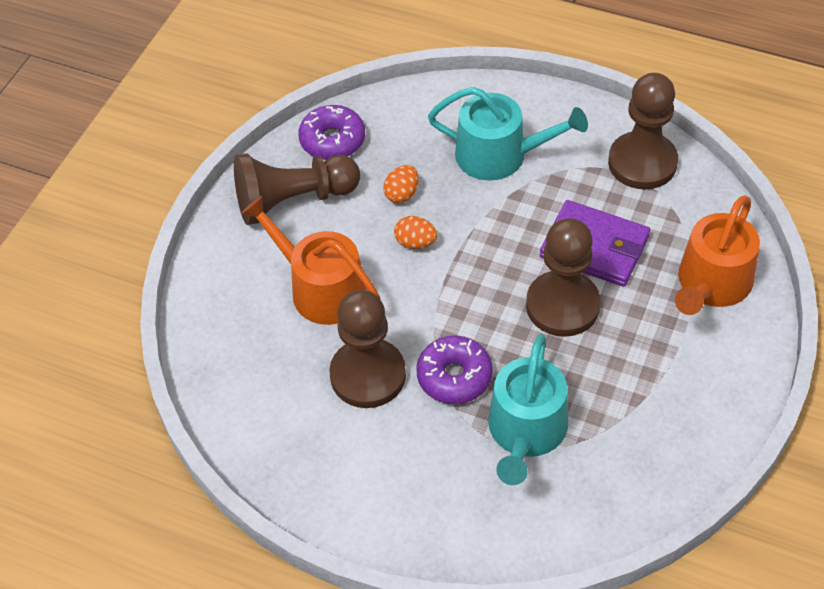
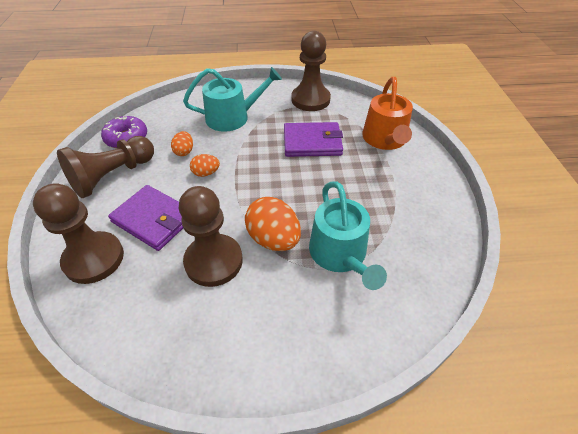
camera: 30 degrees left, 5 degrees down
orange watering can [241,196,381,325] -> purple wallet [108,185,183,251]
purple donut [416,336,493,404] -> orange egg [245,197,301,251]
brown pawn [526,218,601,337] -> brown pawn moved to [33,183,124,284]

